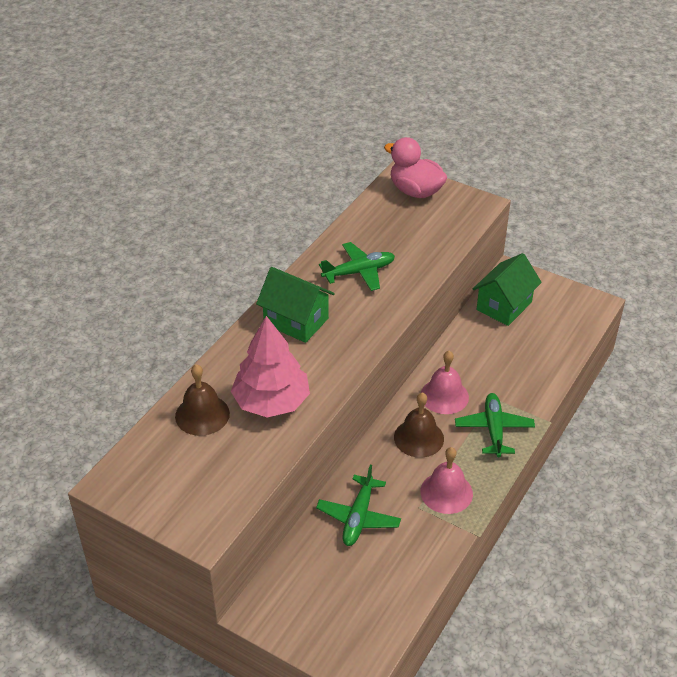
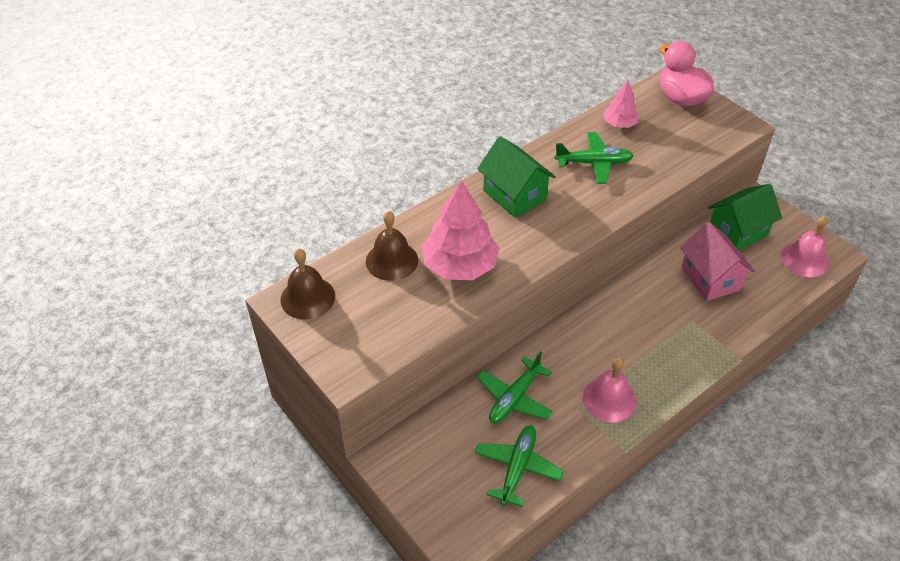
camera: 20 degrees right, 5 degrees up
brown bell [394,392,444,458] -> brown bell moved to [281,248,335,319]
pink bell [421,351,469,414] -> pink bell moved to [781,216,829,277]
green plane [455,393,535,457] -> green plane moved to [475,425,564,507]
none -> pink tree [603,80,639,128]
none -> pink house [680,222,755,301]

